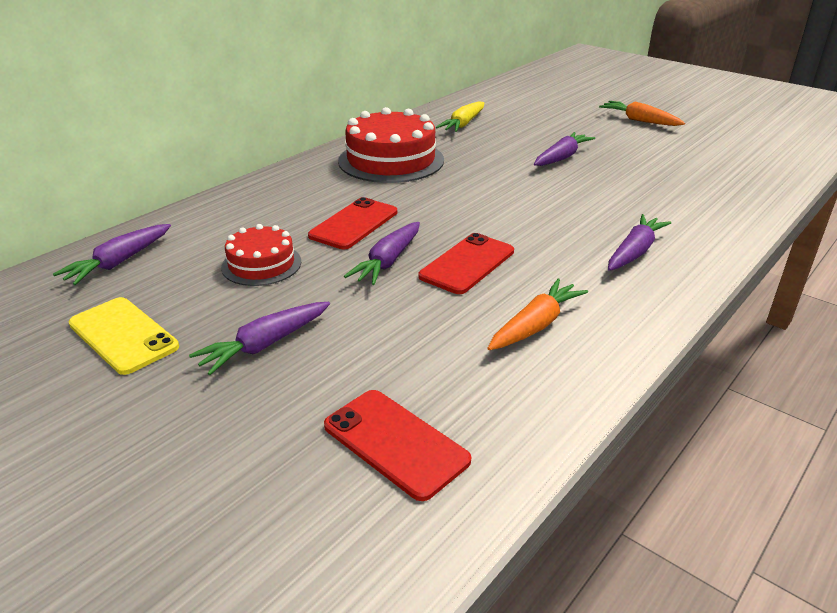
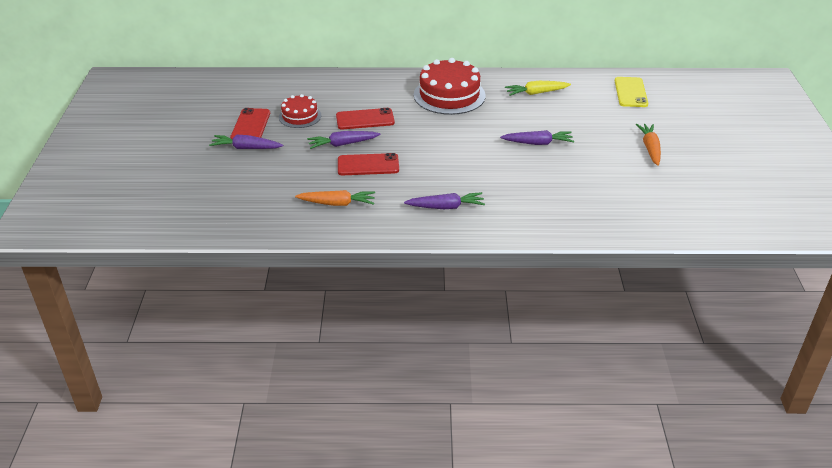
camera: 50 degrees right, 5 degrees up
purple carrot [53,224,171,285] -> none
yellow phone [69,297,179,375] -> yellow phone moved to [615,77,648,107]
red phone [324,390,471,501] -> red phone moved to [230,108,270,139]

